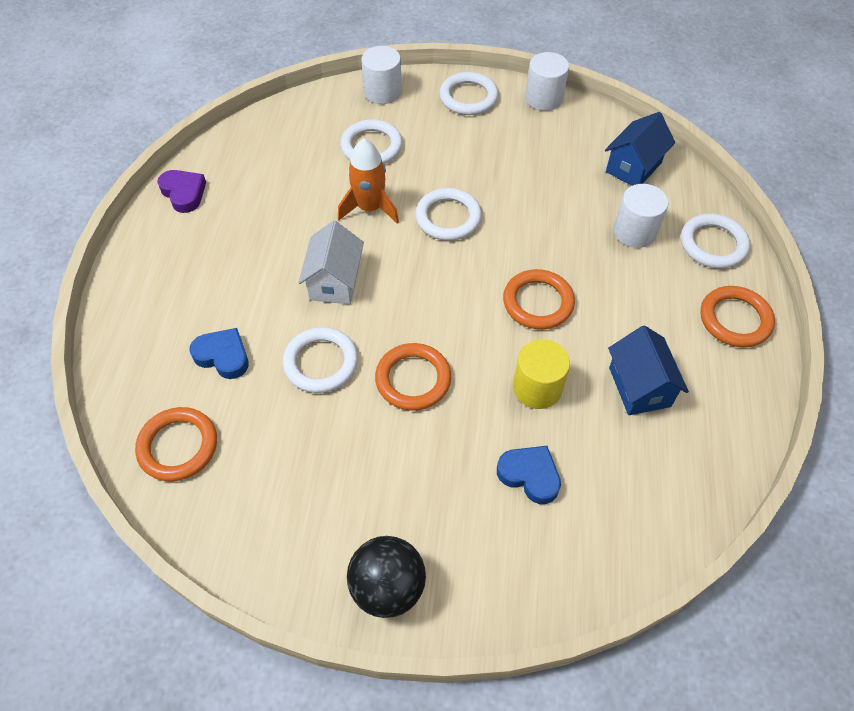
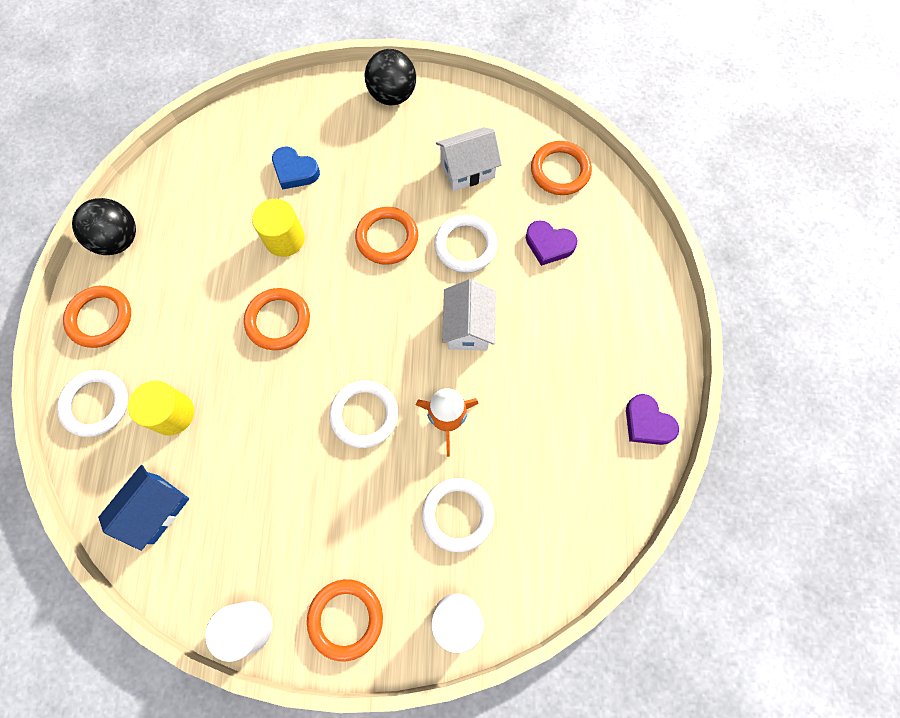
camera: 175 degrees right, 15 degrees up
blue heart [189,328,249,379] -> purple heart [526,220,578,266]
white ring [439,72,498,115] -> orange ring [307,579,383,661]
blue house [608,325,689,415] -> none
white cylinder [614,184,669,248] -> yellow cylinder [128,380,194,436]
none -> black ball [72,198,136,255]
none -> white house [436,127,502,191]

